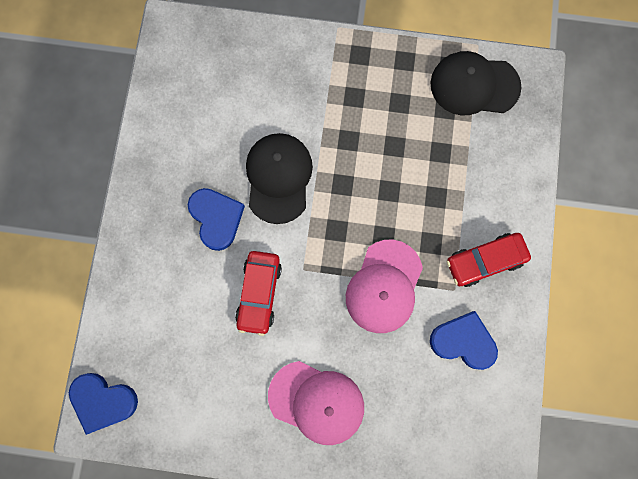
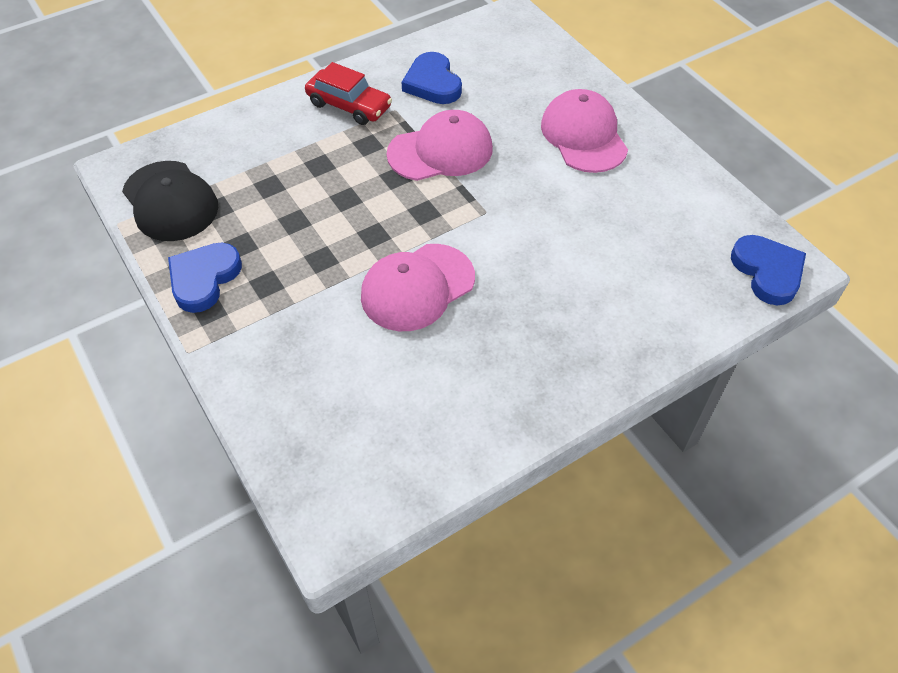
camera: 130 degrees left, 25 degrees down
blue heart [188,188,245,251] -> blue heart moved to [168,243,242,313]
red car [235,251,282,336] -> none
black cap [246,133,313,224] -> pink cap [361,244,475,331]

